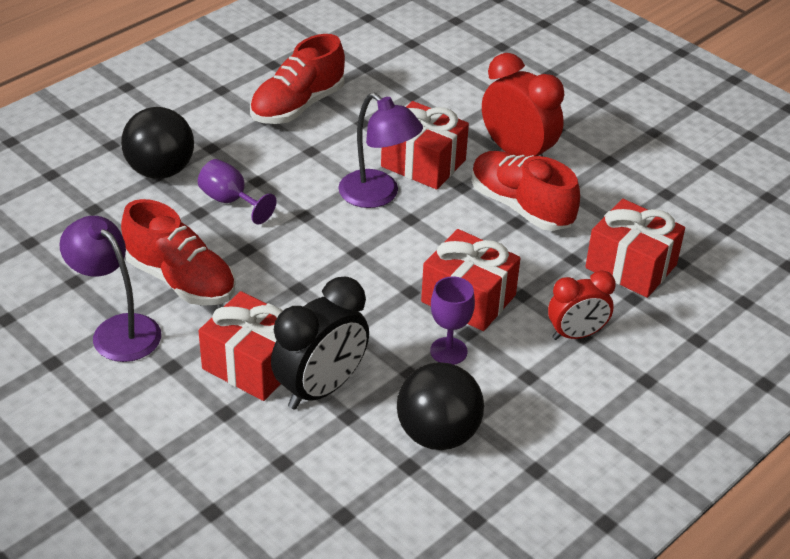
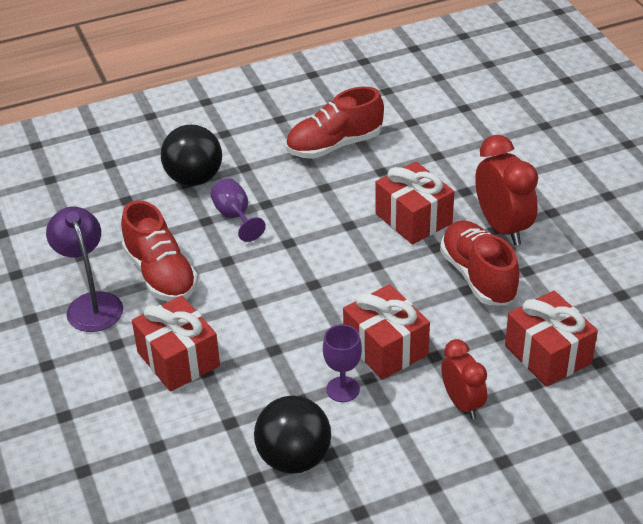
camera: 25 degrees right, 0 degrees up
black clock [271,277,369,409] -> none
purple lamp [338,93,423,208] -> none
red clock [548,270,616,340] -> red clock turned 120 degrees counterclockwise [441,339,487,419]

